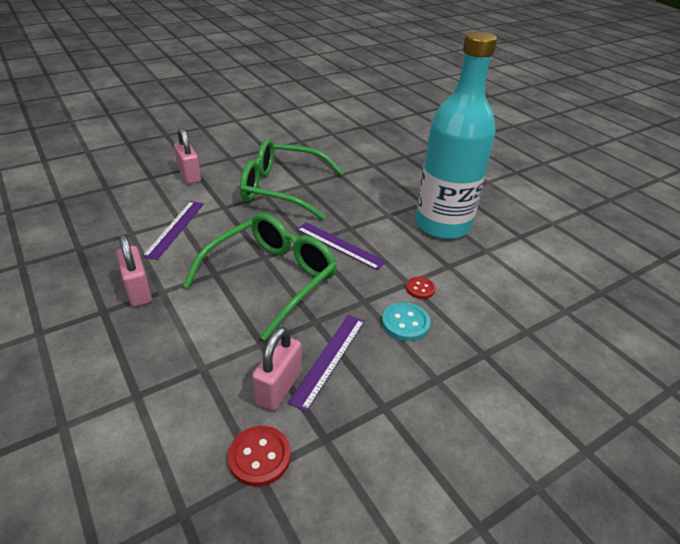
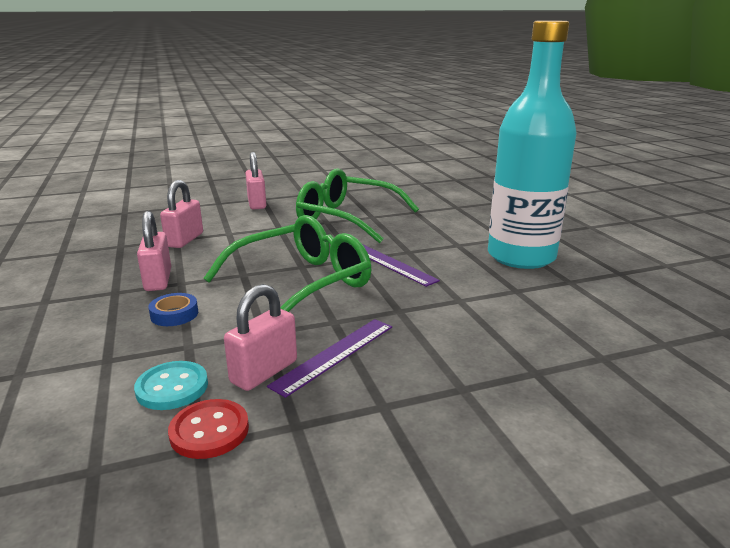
camera: 15 degrees right, 15 degrees down
purple ruler [142,201,204,260] -> none
turquoise button [382,302,431,341] -> turquoise button moved to [134,361,208,410]
red button [406,277,436,299] -> none
none -> blue tape [148,293,198,326]
none -> pink padlock [160,180,203,248]

